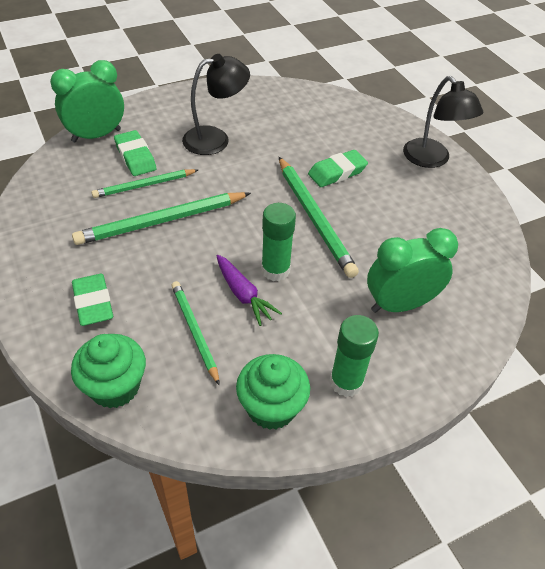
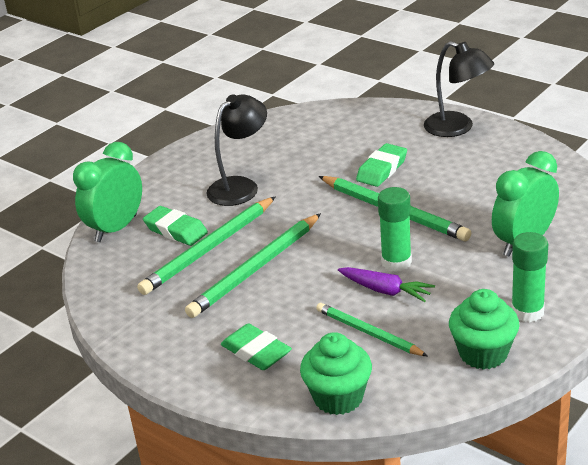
camera: 20 degrees left, 15 degrees down
green pencil [91,169,198,198] -> green pencil [137,196,276,295], size x1.60

